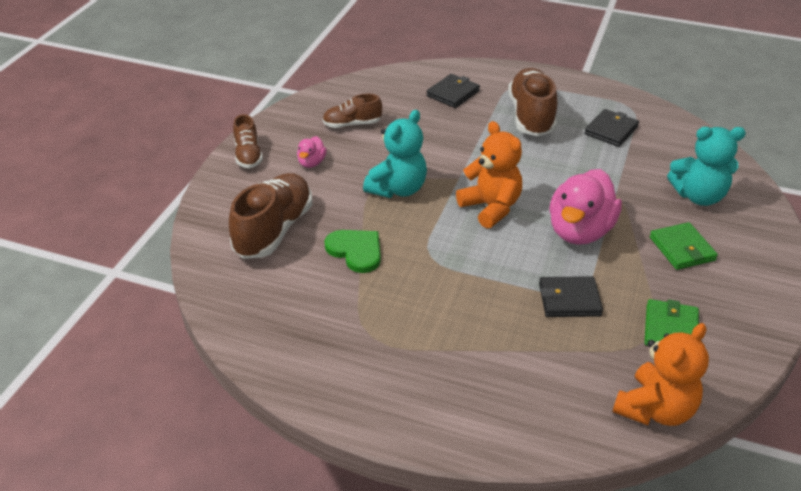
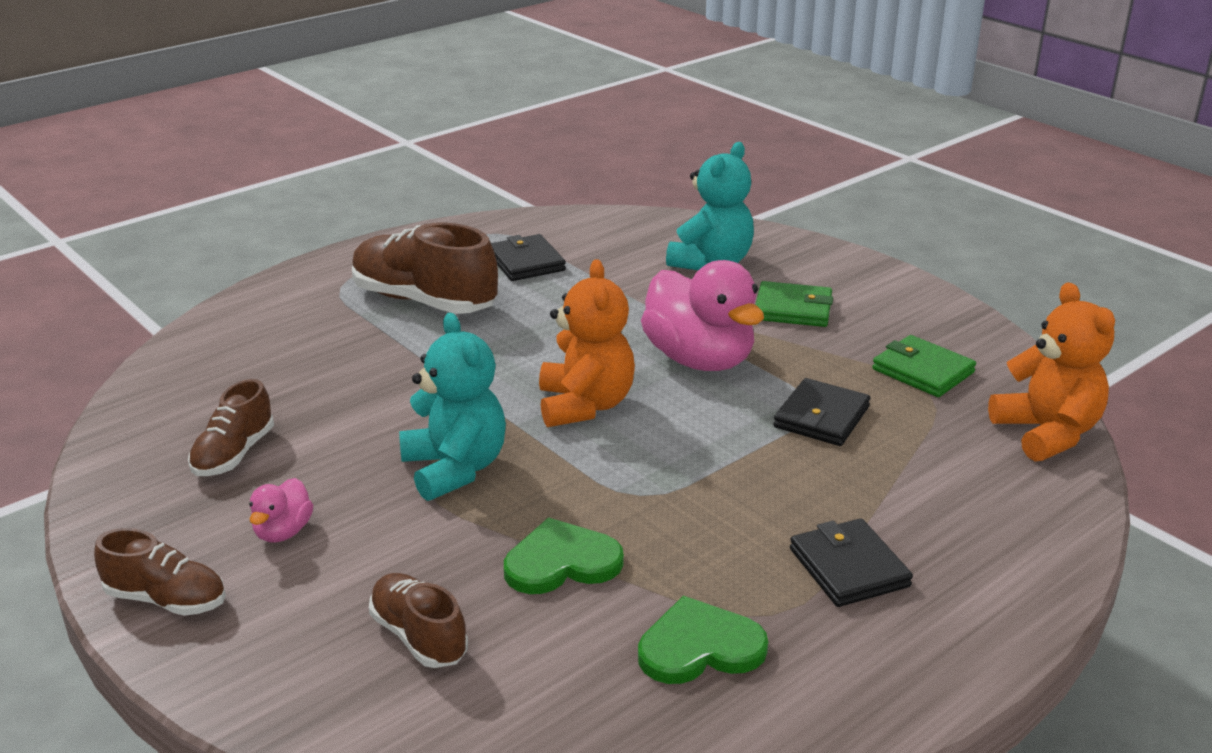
camera: 60 degrees left, 10 degrees down
brown shoe [229,173,312,259] -> brown shoe [369,573,468,668], size x0.57
pink duck [297,136,327,168] -> pink duck turned 60 degrees clockwise [249,478,313,543]
black wallet [427,74,480,108] -> black wallet moved to [790,518,913,607]
orange teddy bear [456,121,522,228] -> orange teddy bear turned 90 degrees clockwise [539,259,635,427]
none -> green heart [638,596,768,684]

